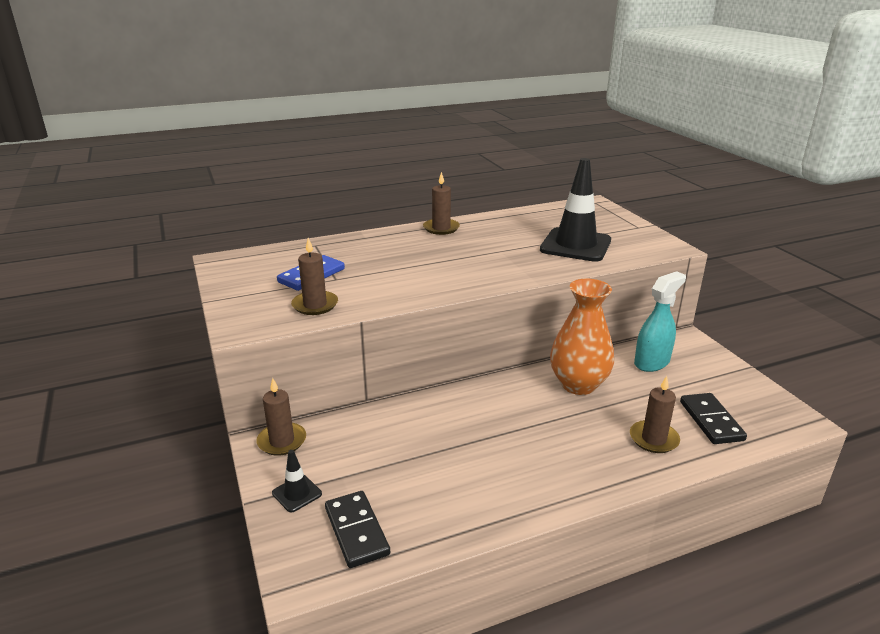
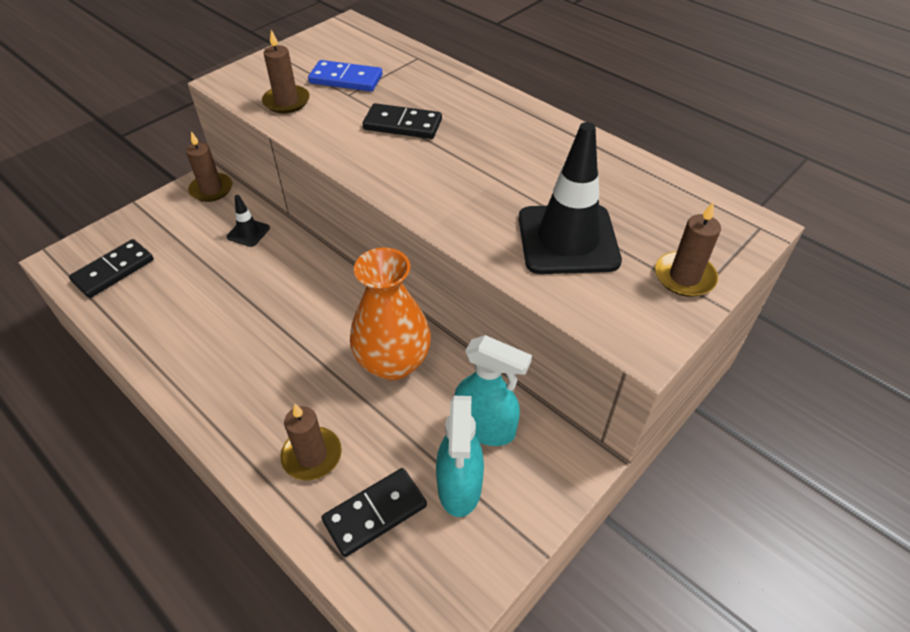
camera: 65 degrees right, 20 degrees up
black traffic cone [272,450,322,512] -> black traffic cone moved to [227,195,270,247]
brown candle [423,172,460,235] -> brown candle moved to [655,202,721,297]
none -> black domino [363,103,442,139]
none -> turquoise spray bottle [436,396,484,517]

